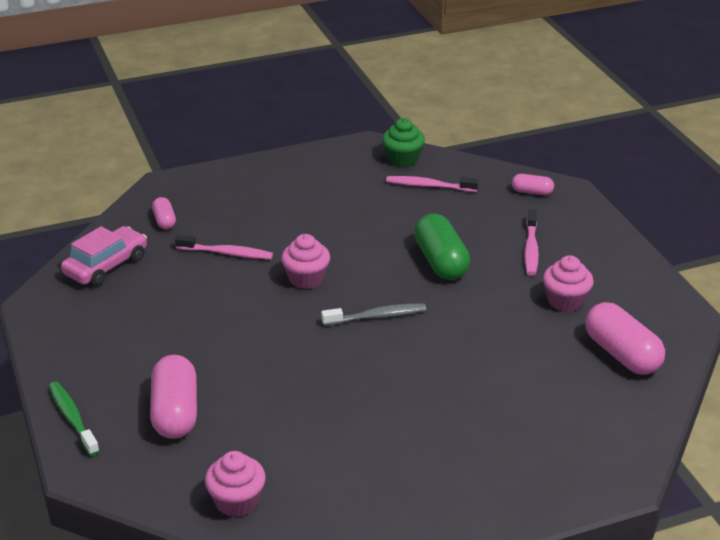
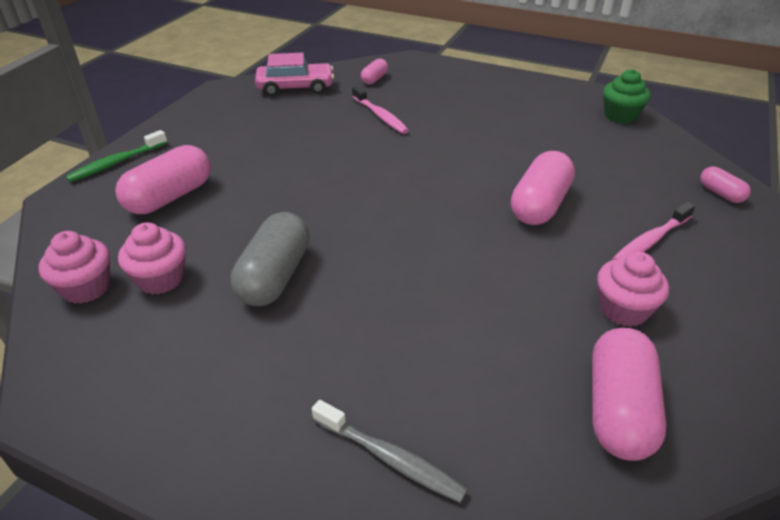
camera: 45 degrees right, 5 degrees up
green toothbrush [49,382,100,456] -> green toothbrush turned 150 degrees counterclockwise [65,130,167,182]
pink cupcake [281,234,330,289] -> pink cupcake moved to [118,222,186,295]
grey toothbrush [321,303,426,326] -> grey toothbrush moved to [312,400,468,503]
pink toothbrush [386,176,479,192] -> none
green capsule [414,214,470,280] -> pink capsule [511,151,575,225]
none -> grey capsule [231,212,310,306]

